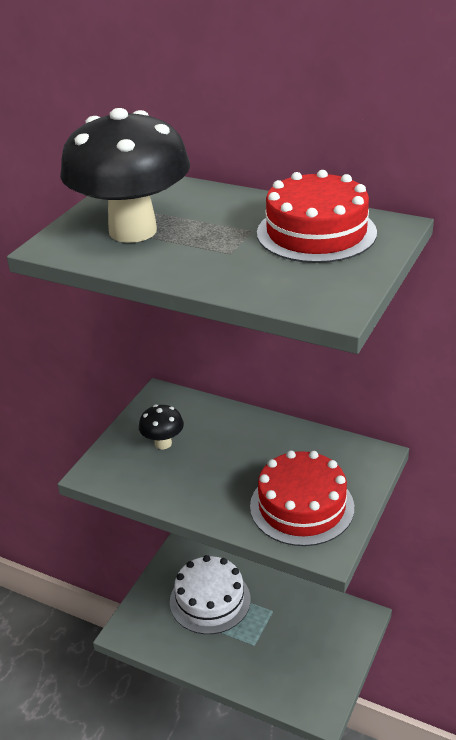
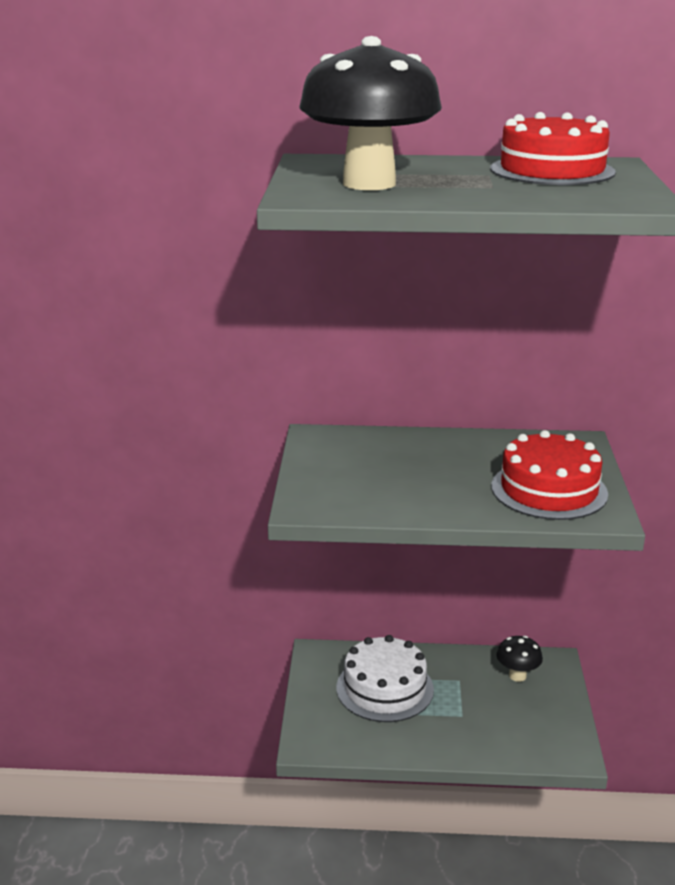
camera: 25 degrees left, 10 degrees down
black mushroom [139,404,184,449] -> black mushroom moved to [497,636,543,682]

